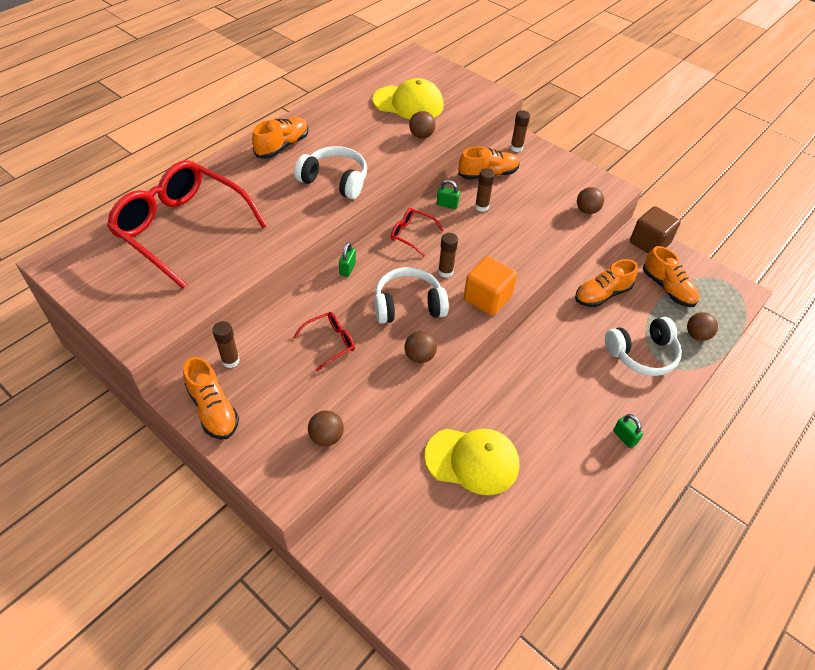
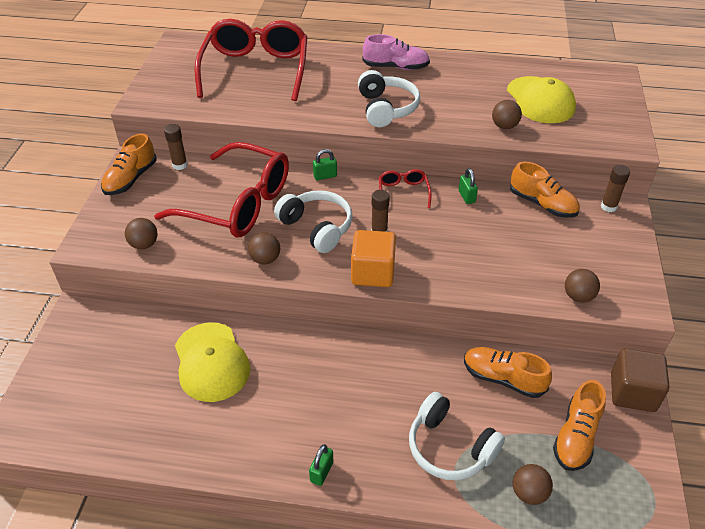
camera: 60 degrees right, 5 degrees down
orange shoe [252,117,308,159] -> pink shoe [362,34,430,70]
red glasses [293,312,355,372] -> red glasses [154,142,289,237], size x2.32
brown glue stick [475,168,495,212] -> none

